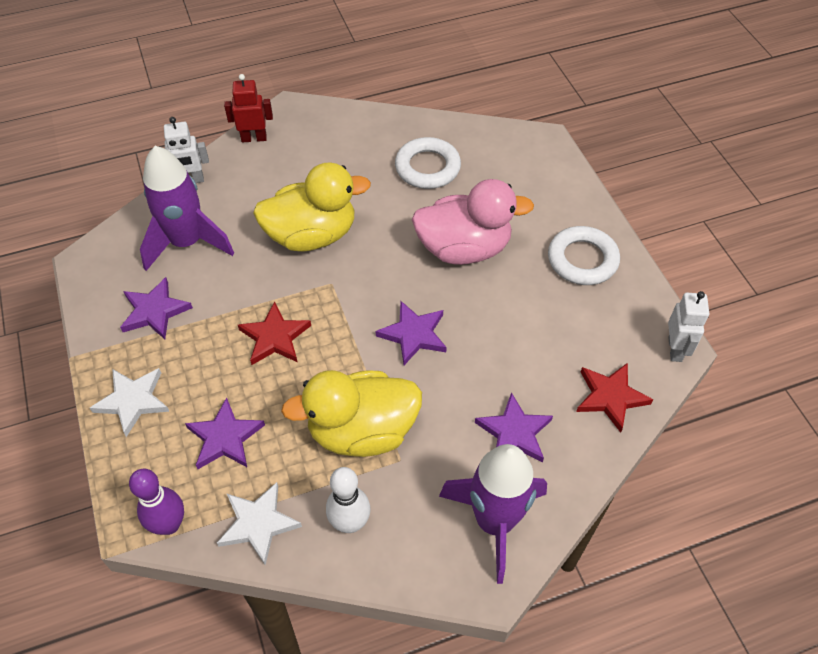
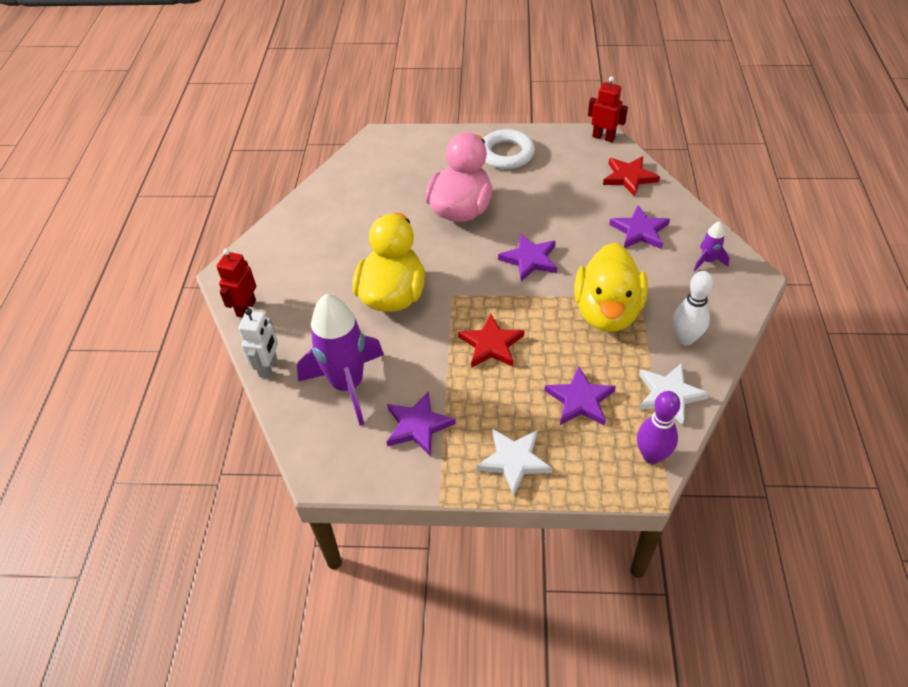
camera: 65 degrees left, 5 degrees down
white ring [395,137,461,189] -> none
purple rocket [439,444,547,584] -> purple rocket [693,221,730,271], size x0.44
white robot [668,291,709,362] -> red robot [588,76,628,142]

